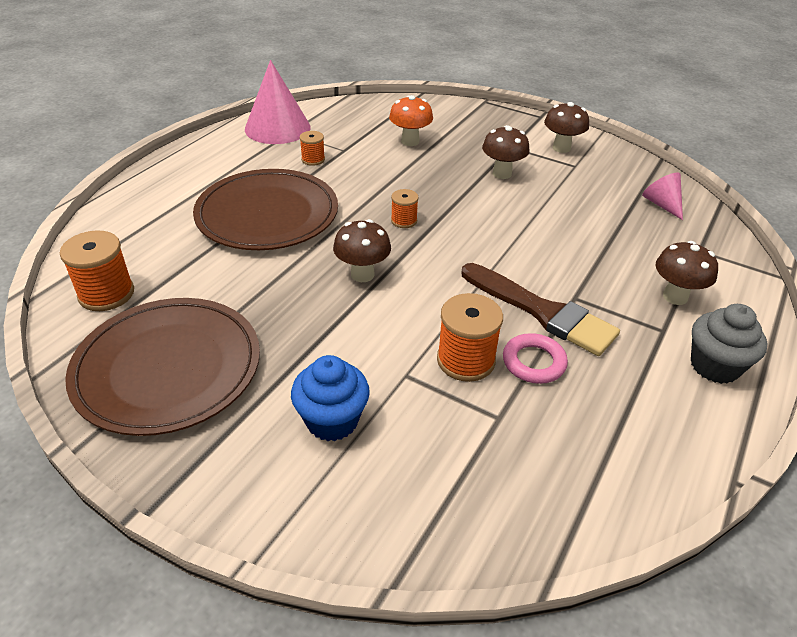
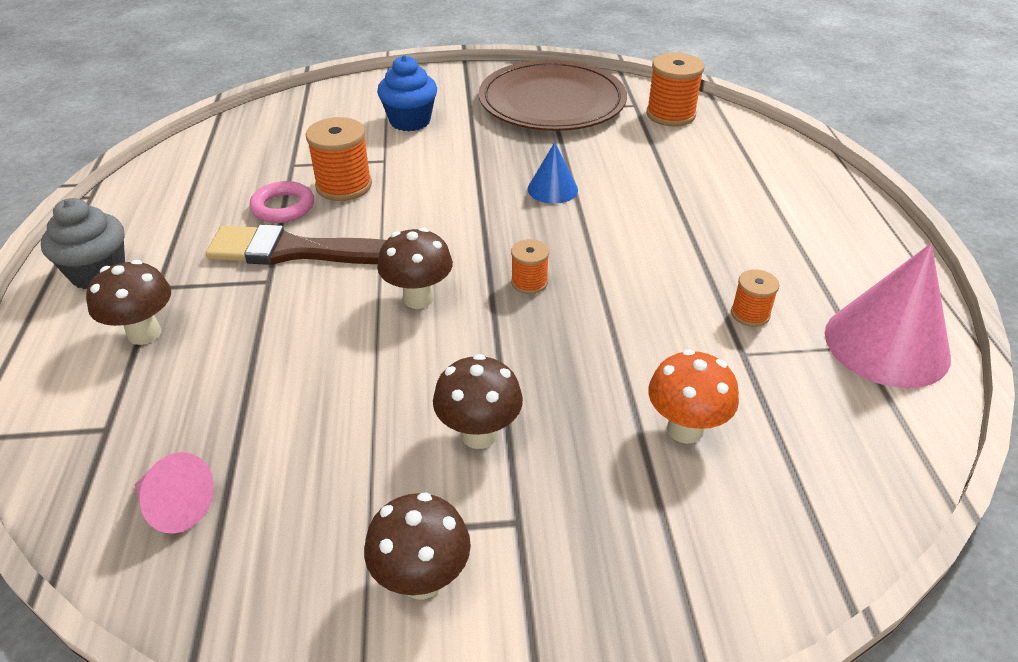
camera: 145 degrees right, 0 degrees up
brown plate [193,169,338,250] -> none
brown mushroom [333,219,391,282] -> brown mushroom moved to [377,227,453,309]
none -> blue cone [527,142,578,204]

